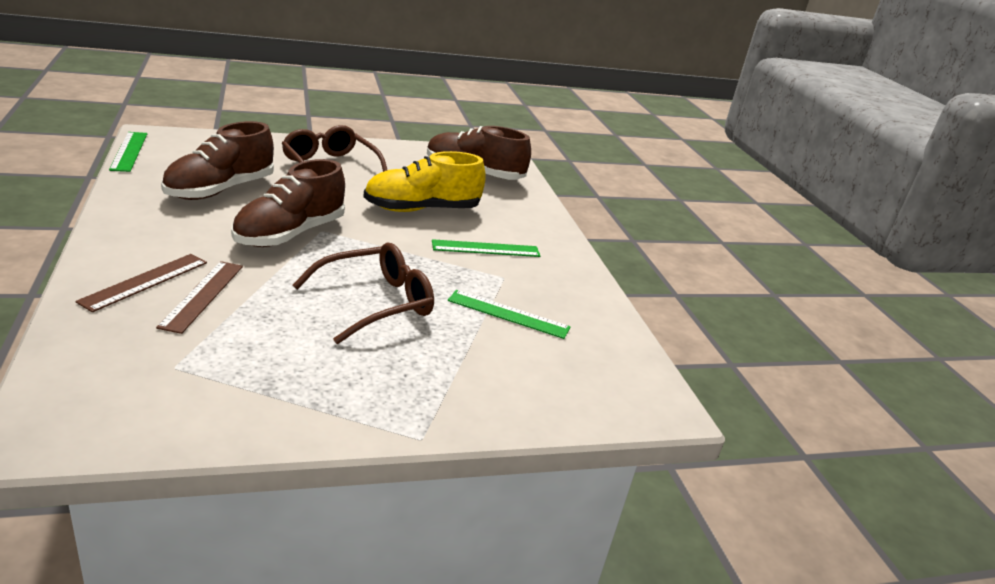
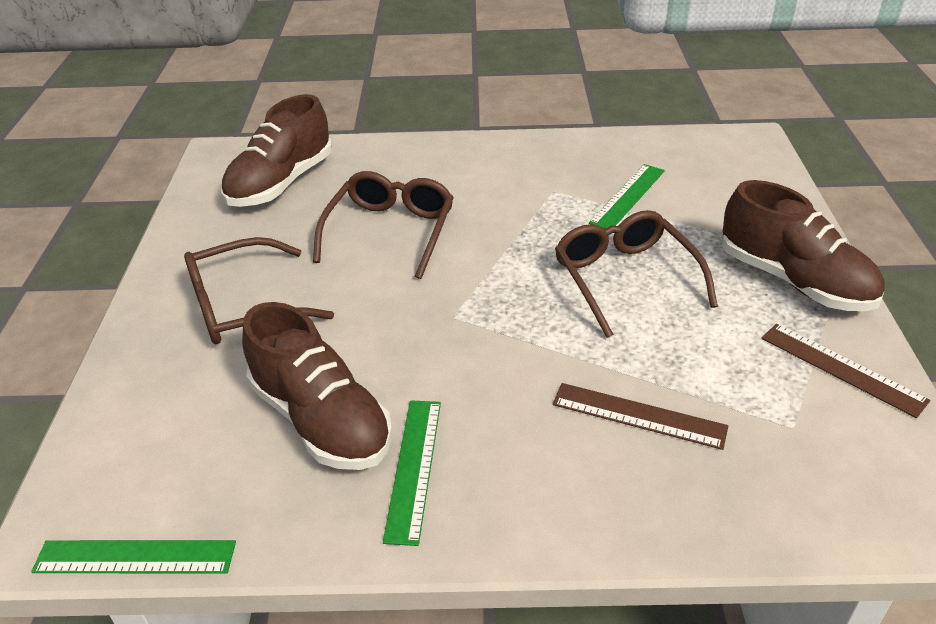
camera: 70 degrees left, 10 degrees up
brown ruler [75,254,207,312] -> brown ruler moved to [761,323,930,418]
brown shoe [231,159,345,247] -> brown shoe moved to [722,180,885,311]
yellow shoe [363,151,486,212] -> brown glasses [313,171,454,279]
green ruler [432,239,540,257] -> green ruler moved to [383,400,441,546]

